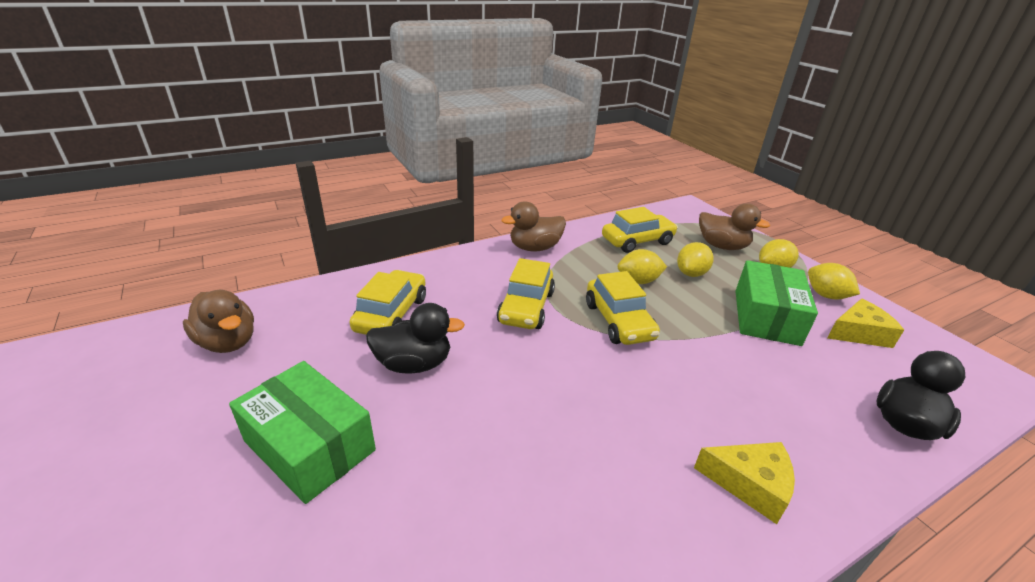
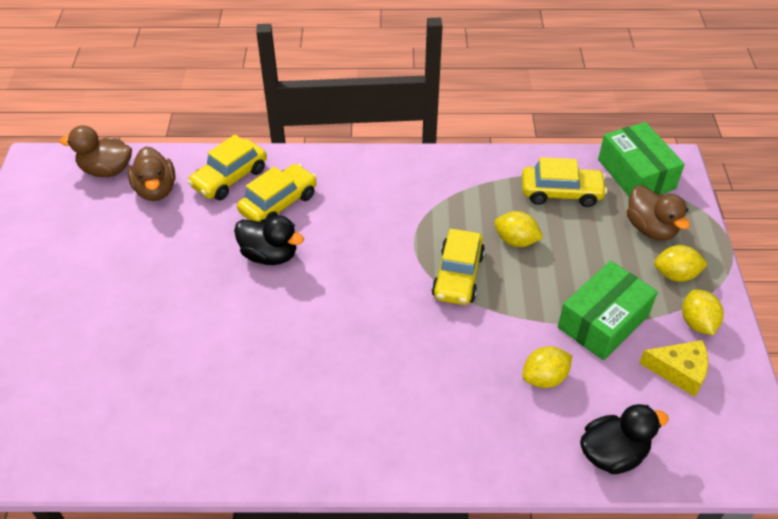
camera: 30 degrees right, 15 degrees up
green box [229,361,376,504] -> green box moved to [598,122,685,197]
yellow car [497,258,555,329] -> yellow car moved to [187,135,267,200]
brown duck [501,201,566,251] -> brown duck moved to [60,125,132,177]
yellow lemon [677,242,714,277] -> yellow lemon moved to [522,346,572,388]
yellow cheese [694,442,795,524] -> none

